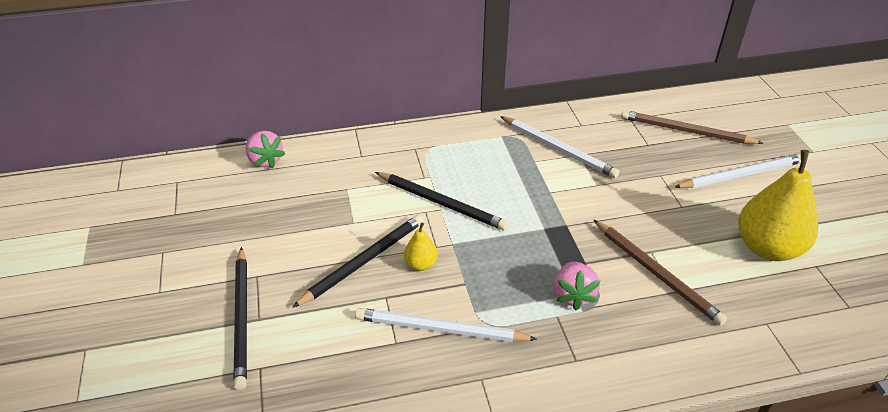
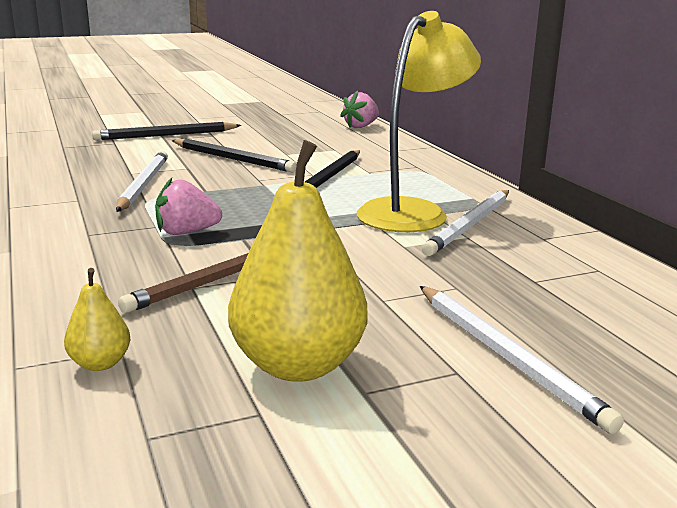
camera: 80 degrees right, 20 degrees down
yellow pear [404,222,438,271] -> yellow pear moved to [64,268,130,371]
brown pencil [621,110,764,144] -> none
none -> yellow lamp [357,11,481,232]

